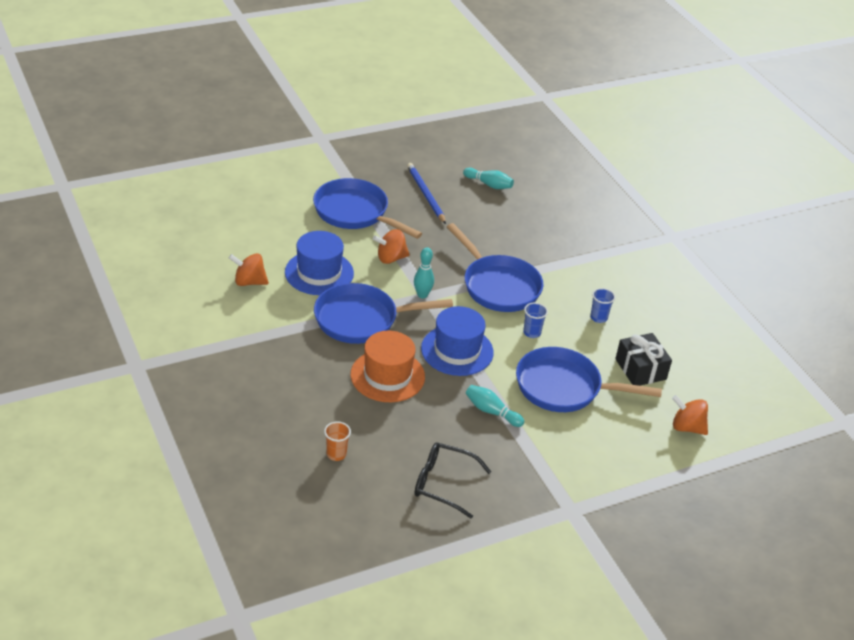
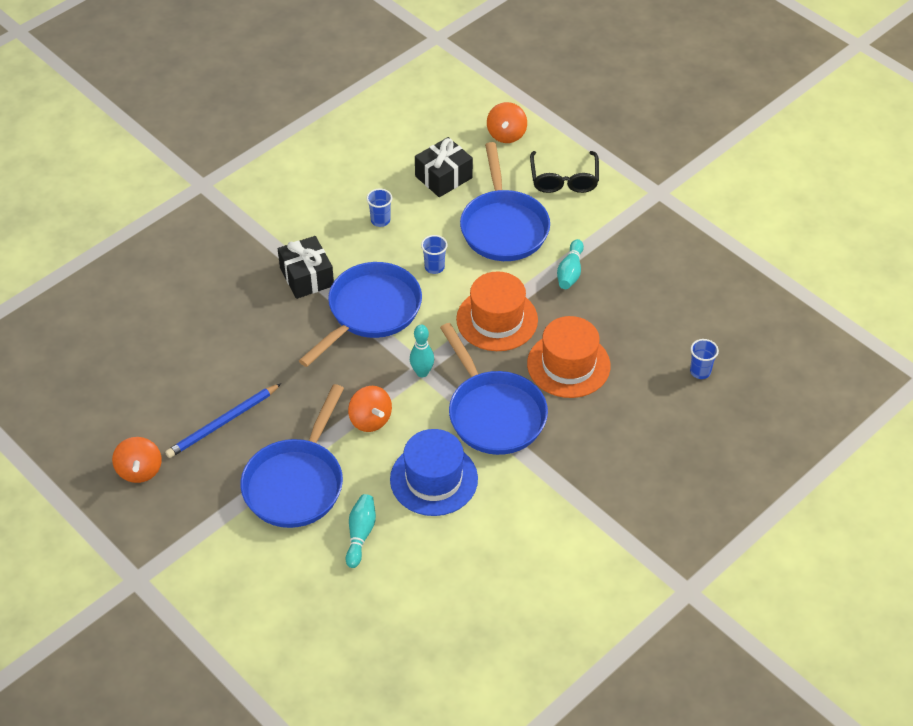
camera: 105 degrees left, 10 degrees up
orange spinning top [229,253,269,286] -> orange spinning top moved to [112,437,162,483]
orange cup [324,422,351,461] -> blue cup [690,339,719,379]
black glasses [415,442,491,519] -> black glasses moved to [530,151,599,193]
blue hat [421,306,494,376] -> orange hat [456,271,538,351]
turquoise bowling pin [463,168,514,189] -> turquoise bowling pin moved to [345,494,376,568]
none -> black gift [278,236,334,299]

